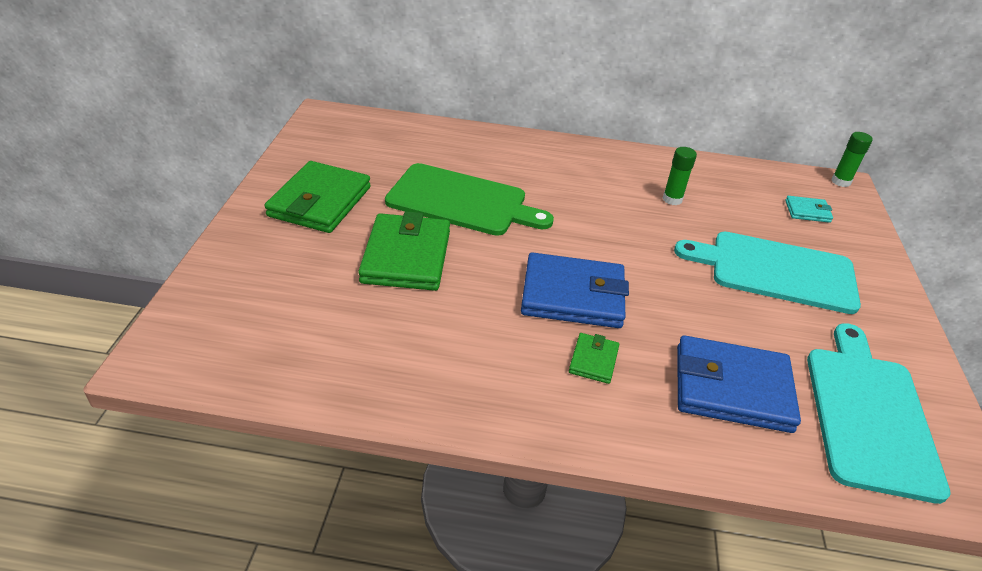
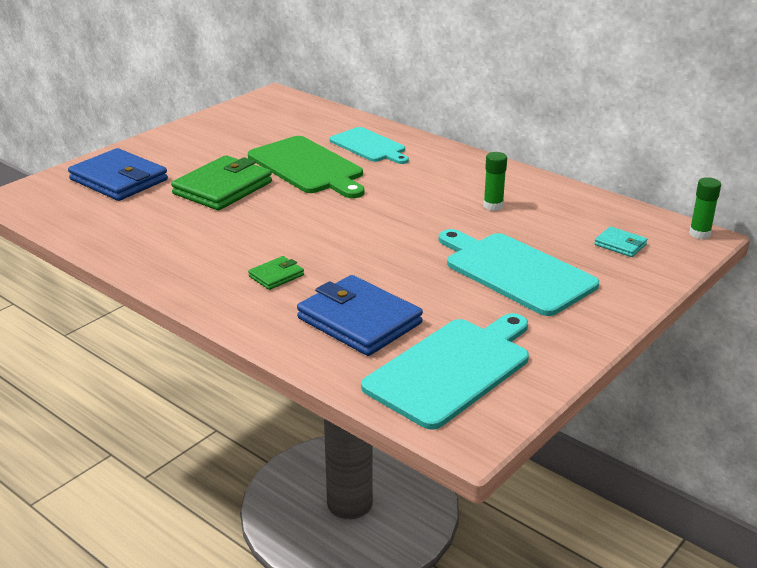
camera: 35 degrees right, 10 degrees down
green wallet [264,161,371,233] -> none
blue wallet [521,252,629,328] -> blue wallet moved to [68,148,168,201]
none -> turquoise cutting board [329,127,409,164]

